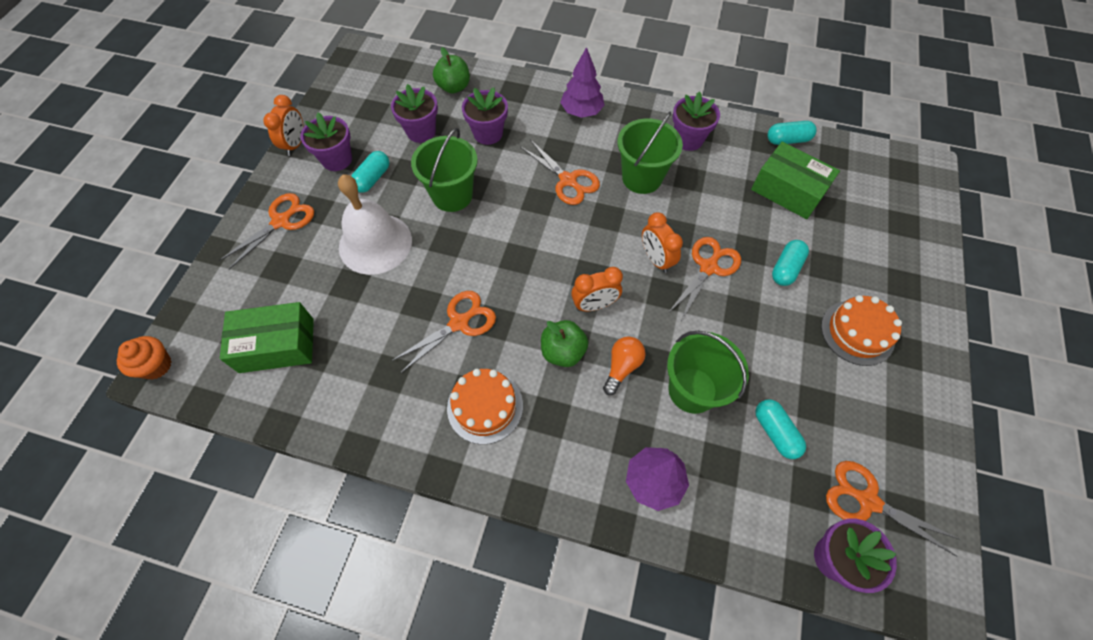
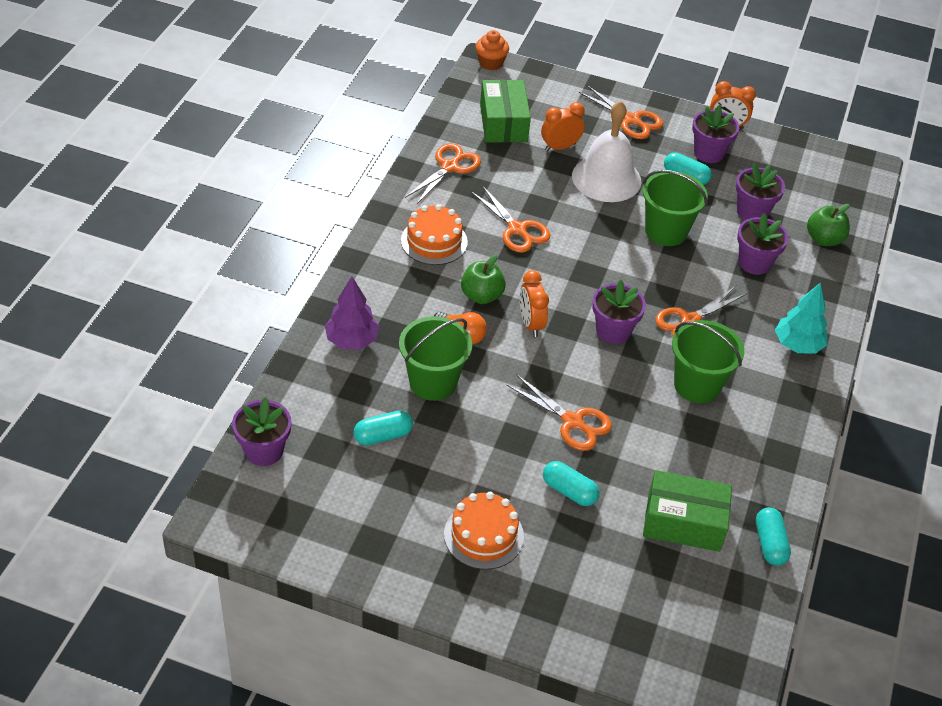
camera: 90 degrees right, 15 degrees down
purple tree [560,47,605,118] -> turquoise tree [775,282,828,354]
orange clock [642,212,683,273] -> orange clock moved to [541,102,585,151]
purple flower pot [673,91,720,151] -> purple flower pot moved to [593,280,646,344]
green box [751,142,840,219] -> green box turned 60 degrees clockwise [643,470,732,552]
orange scissors [826,461,959,557] -> orange scissors moved to [405,143,481,205]

